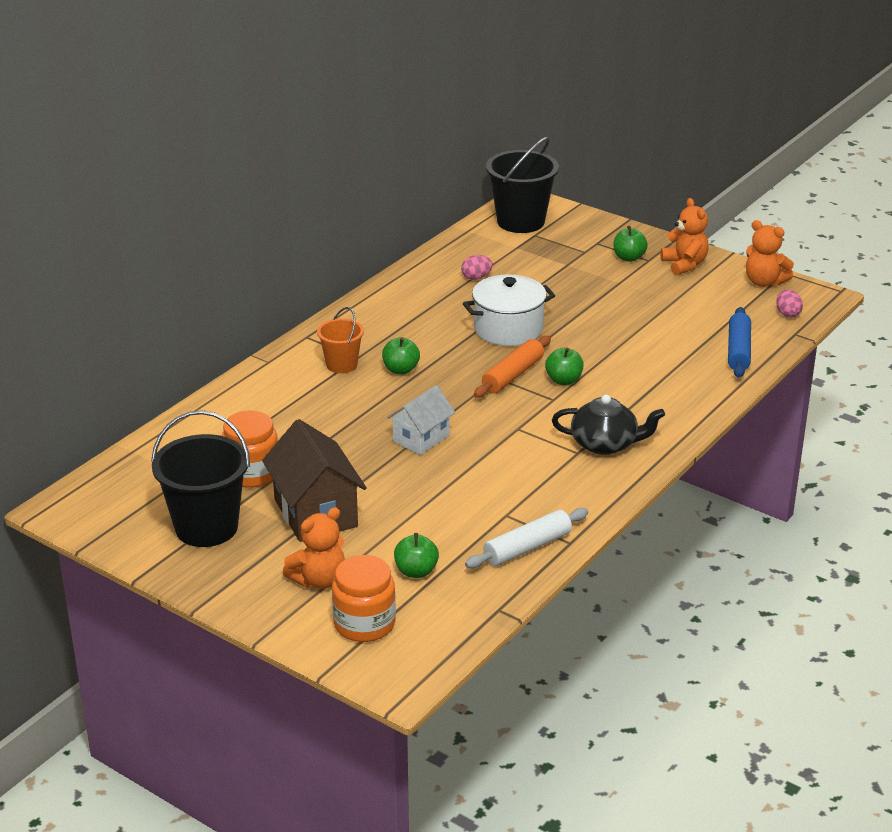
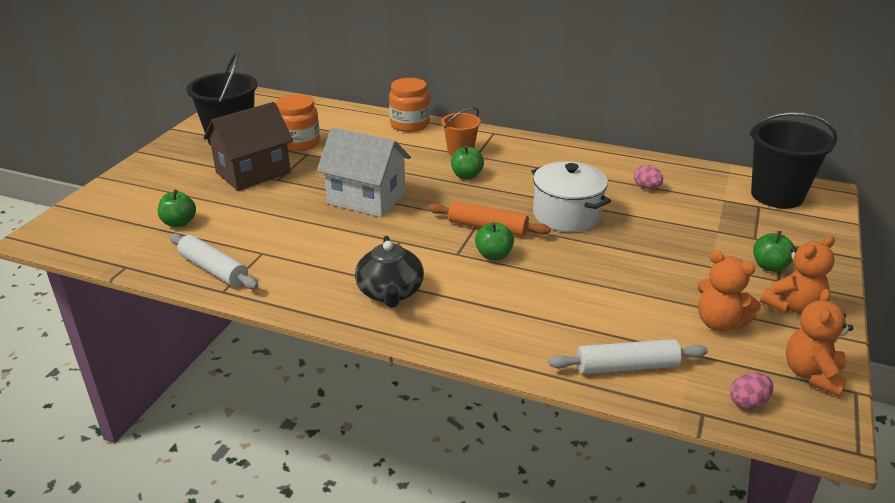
camera: 75 degrees right, 0 degrees up
orange teddy bear [283,507,345,589] -> orange teddy bear moved to [697,250,761,332]
orange jar [332,555,396,642] -> orange jar moved to [389,78,430,132]
white house [387,385,455,455] -> white house [317,128,411,217], size x1.59
blue rolling pin [728,307,751,378] -> white rolling pin [549,339,708,374]

